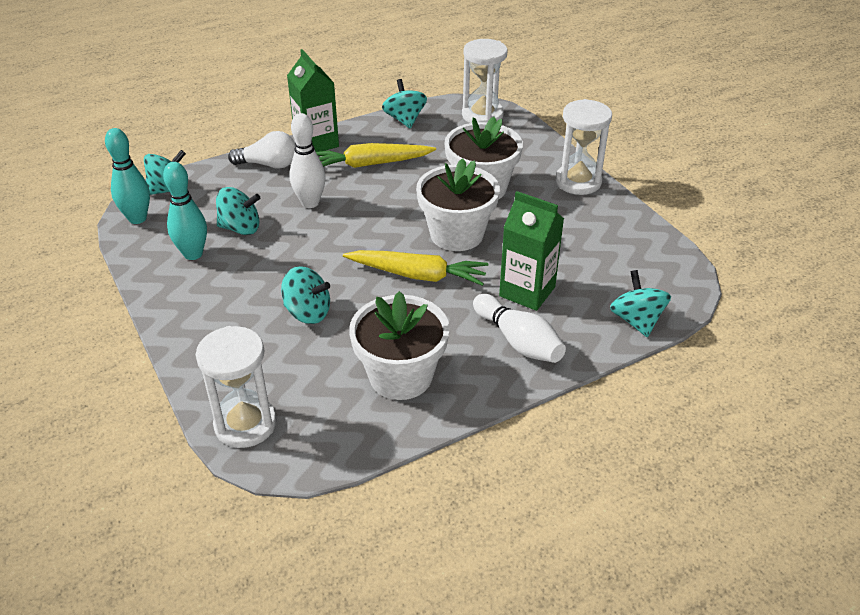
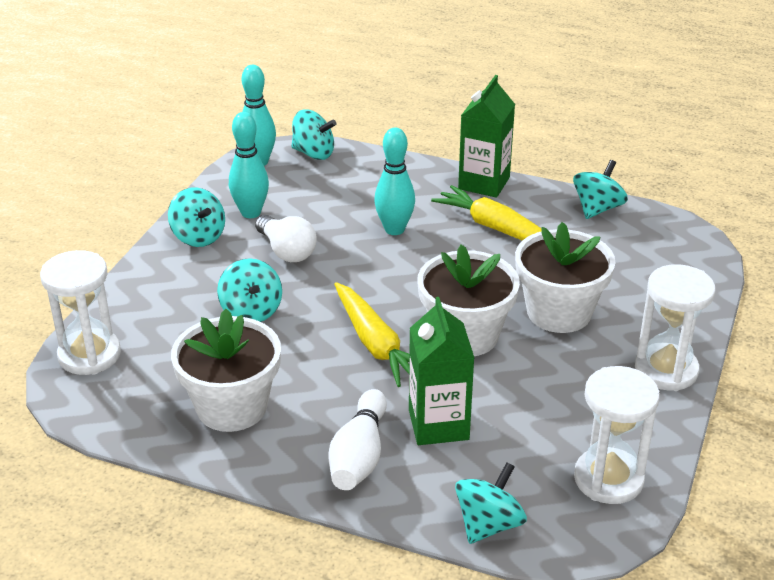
camera: 50 degrees right, 5 degrees down
turquoise spinning top [216,187,260,235] -> turquoise spinning top moved to [168,188,225,247]
white light bulb [228,131,296,169] -> white light bulb moved to [255,215,317,262]
white bowling pin [289,113,326,208] -> turquoise bowling pin [374,127,415,235]
white hourglass [462,39,508,123] -> white hourglass moved to [574,366,660,504]

